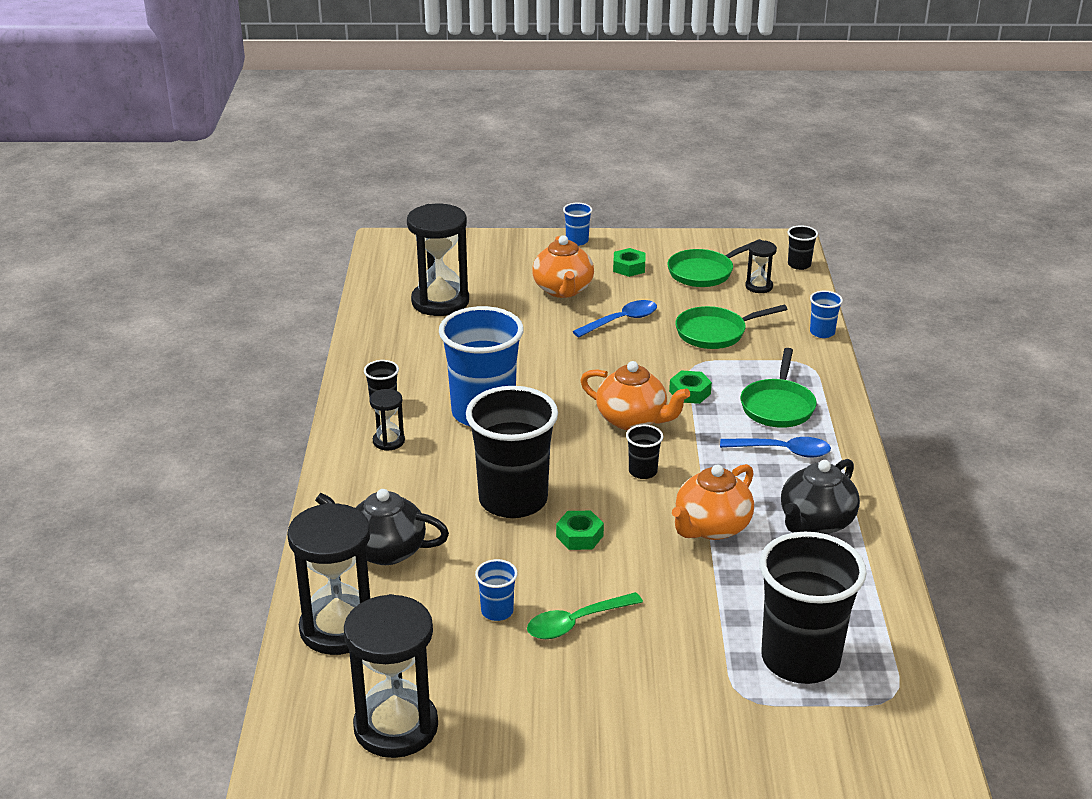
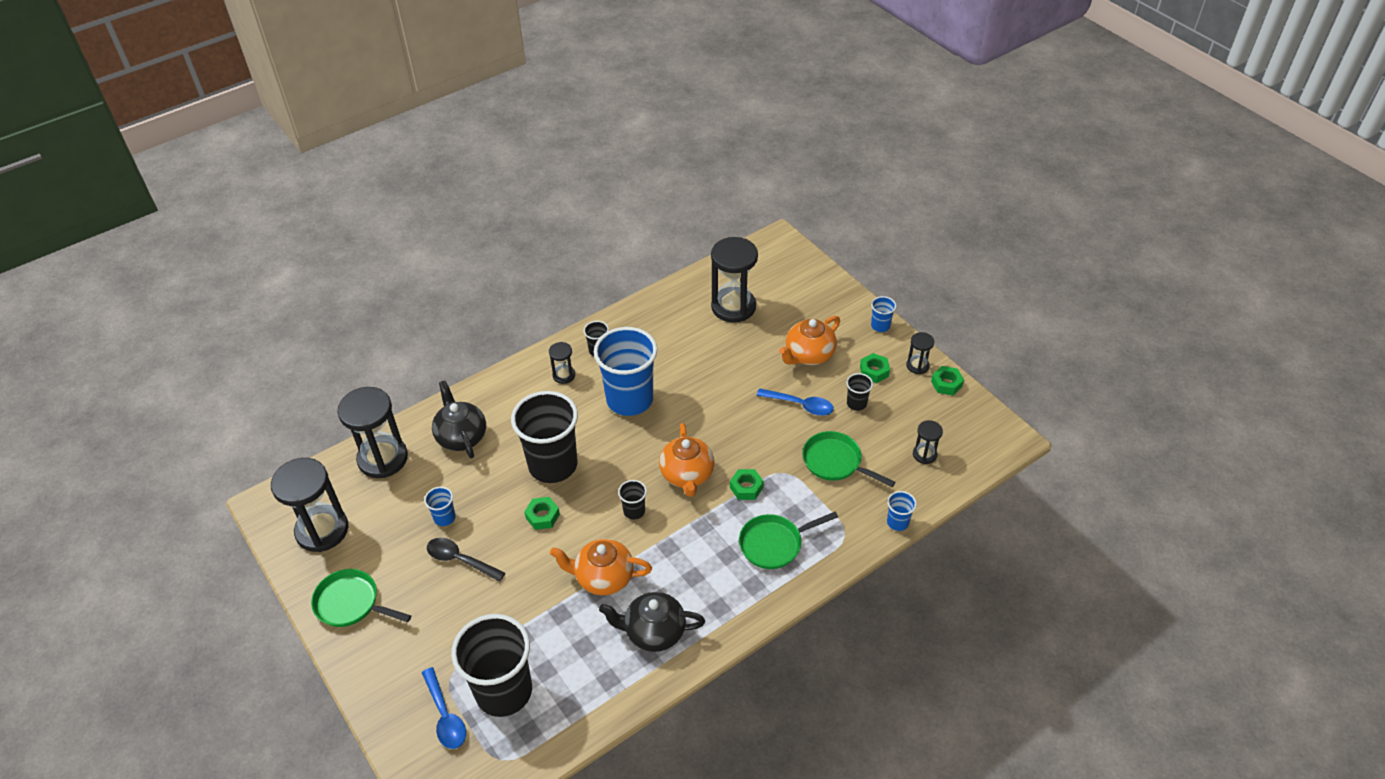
camera: 55 degrees right, 15 degrees up
green spoon [527,592,643,639] -> black spoon [427,538,505,582]
green pan [667,239,761,287] -> green pan moved to [311,569,411,627]
blue spoon [720,437,831,457] -> blue spoon moved to [422,667,466,749]
black cup [788,225,818,270] -> black cup moved to [846,373,873,411]
none -> black hourglass [906,332,934,374]
none -> green nut [931,366,964,395]

